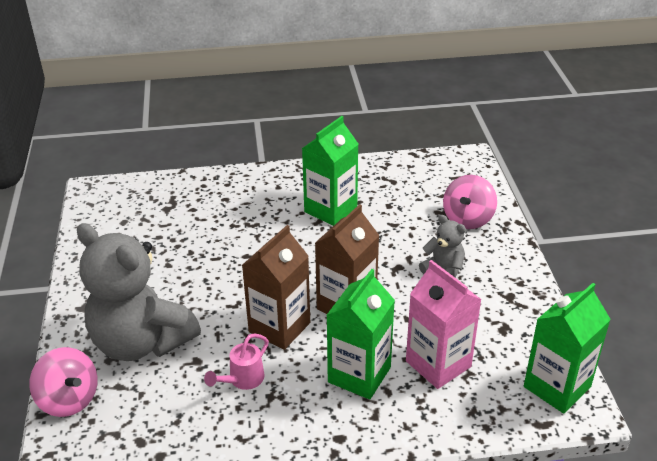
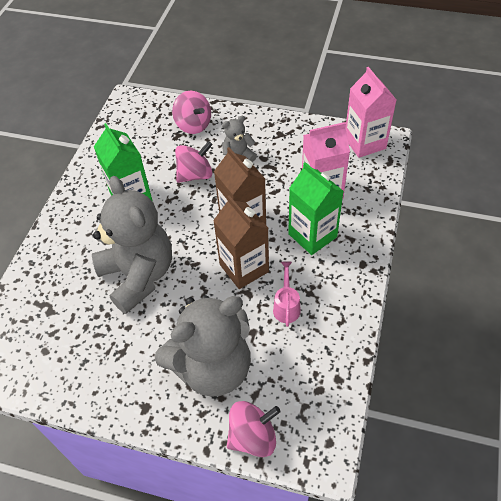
camera: 65 degrees left, 15 degrees up
pink watering can [204,333,269,390] -> pink watering can turned 150 degrees counterclockwise [273,261,301,327]
green carton [524,283,611,414] -> pink carton [346,67,396,158]
none -> grey teddy bear [92,176,172,314]
none -> pink spinning top [175,141,213,183]

